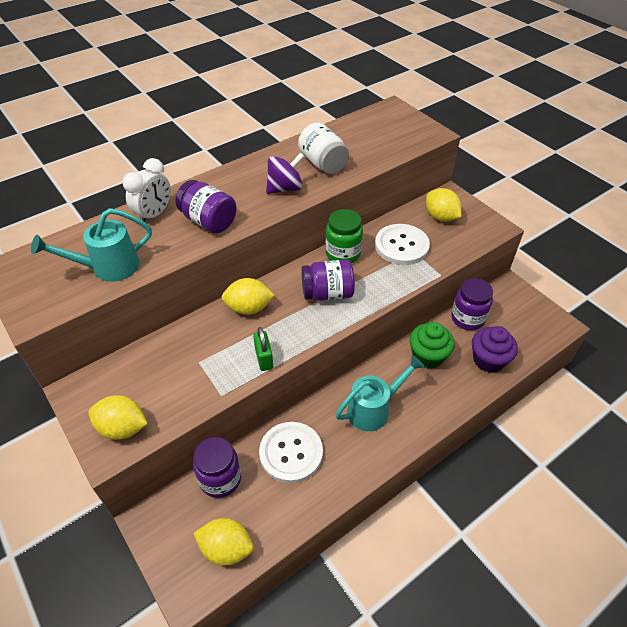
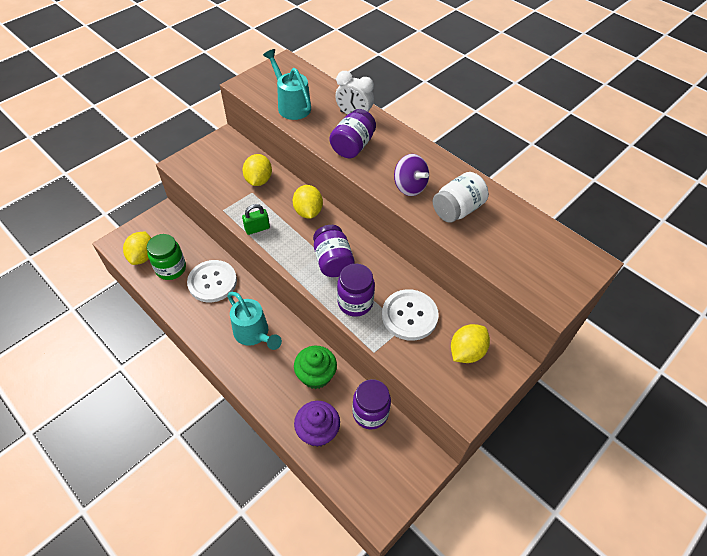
camera: 80 degrees right, 5 degrees up
yellow lemon [88,395,148,440] -> yellow lemon moved to [242,154,272,186]
purple jar [193,437,241,498] -> purple jar moved to [337,264,375,317]
green jar [326,209,363,263] -> green jar moved to [147,234,186,280]

